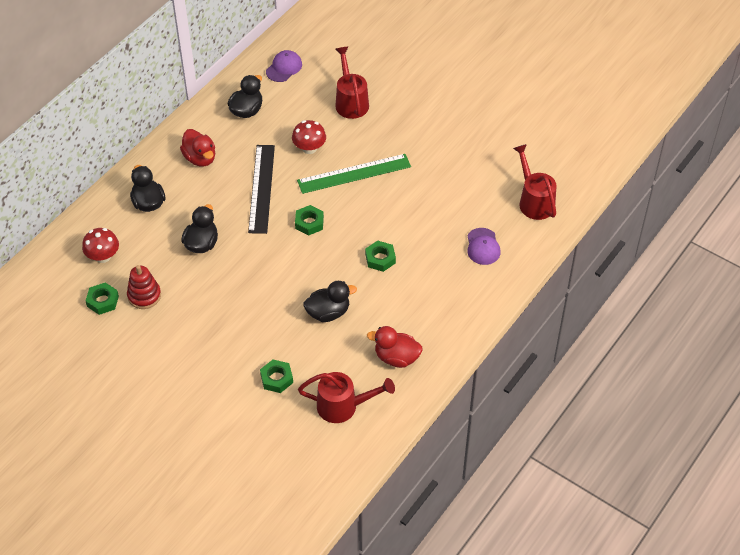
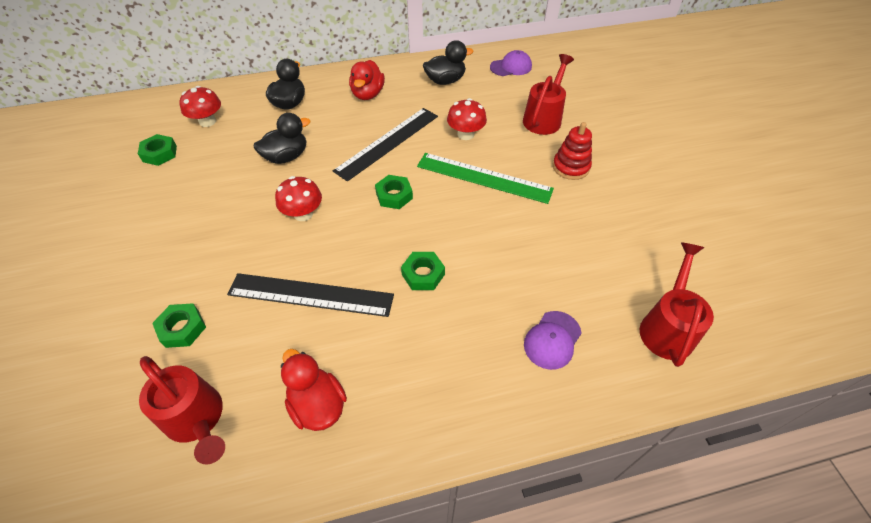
camera: 40 degrees right, 0 degrees up
red stacking toy [127,265,161,309] -> red stacking toy moved to [553,122,592,180]
black duck [303,281,357,322] -> black ruler [227,273,394,317]
none -> red mushroom [275,176,322,221]

